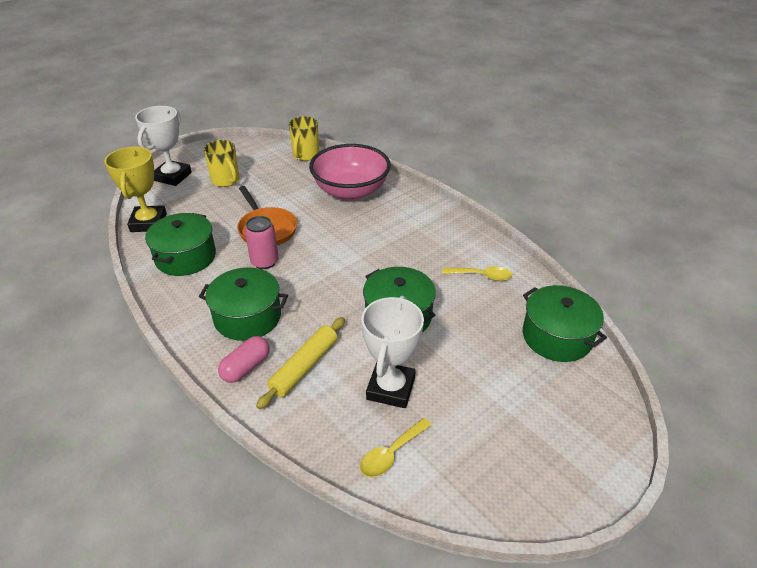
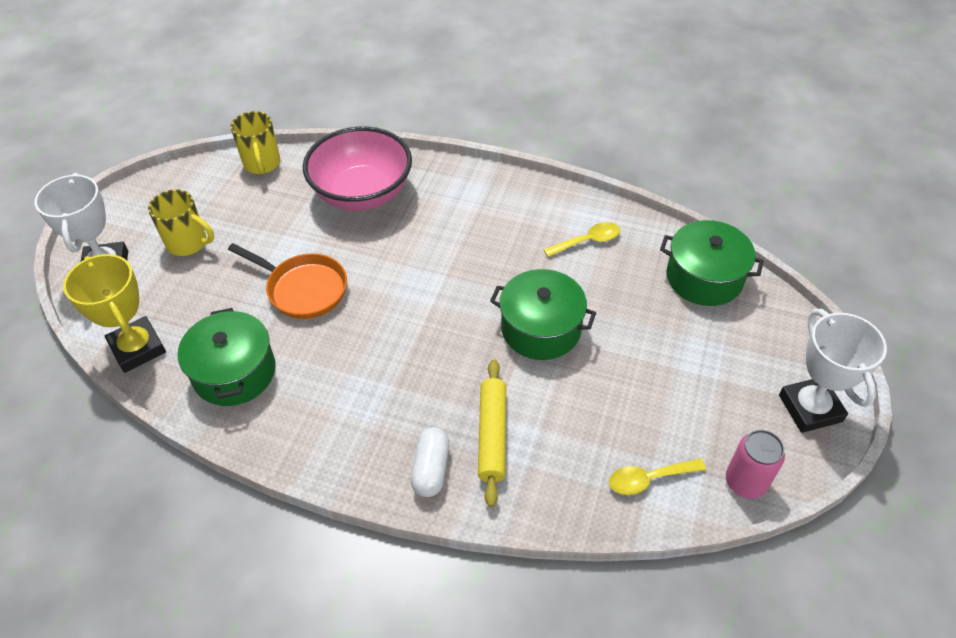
camera: 30 degrees left, 10 degrees up
green pot [199,267,288,341] -> none
pink capsule [218,336,269,383] -> white capsule [411,427,449,497]
pink can [245,216,279,269] -> pink can moved to [726,430,785,499]
yellow spoon [360,418,431,477] -> yellow spoon turned 60 degrees clockwise [609,458,706,495]
white trophy [361,296,424,408] -> white trophy moved to [779,309,887,433]

